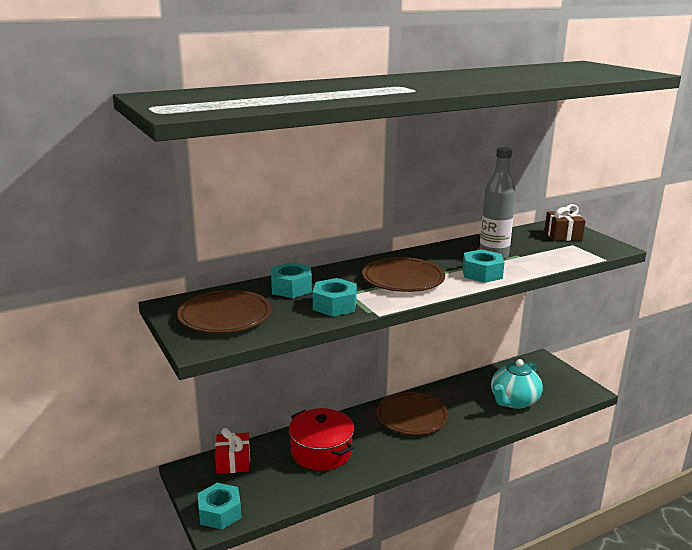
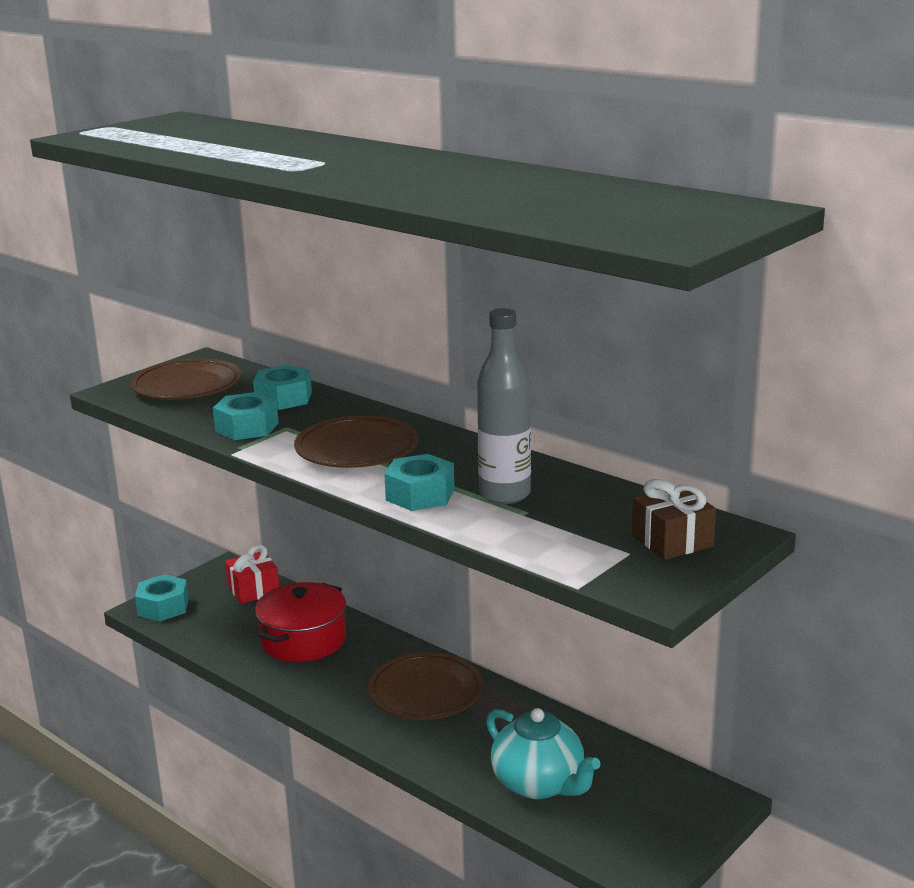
camera: 70 degrees right, 0 degrees up
turquoise teapot [491,359,543,409] -> turquoise teapot turned 150 degrees counterclockwise [486,708,601,799]

